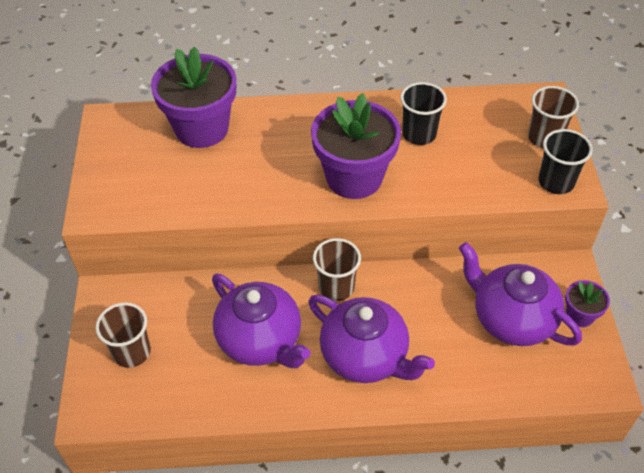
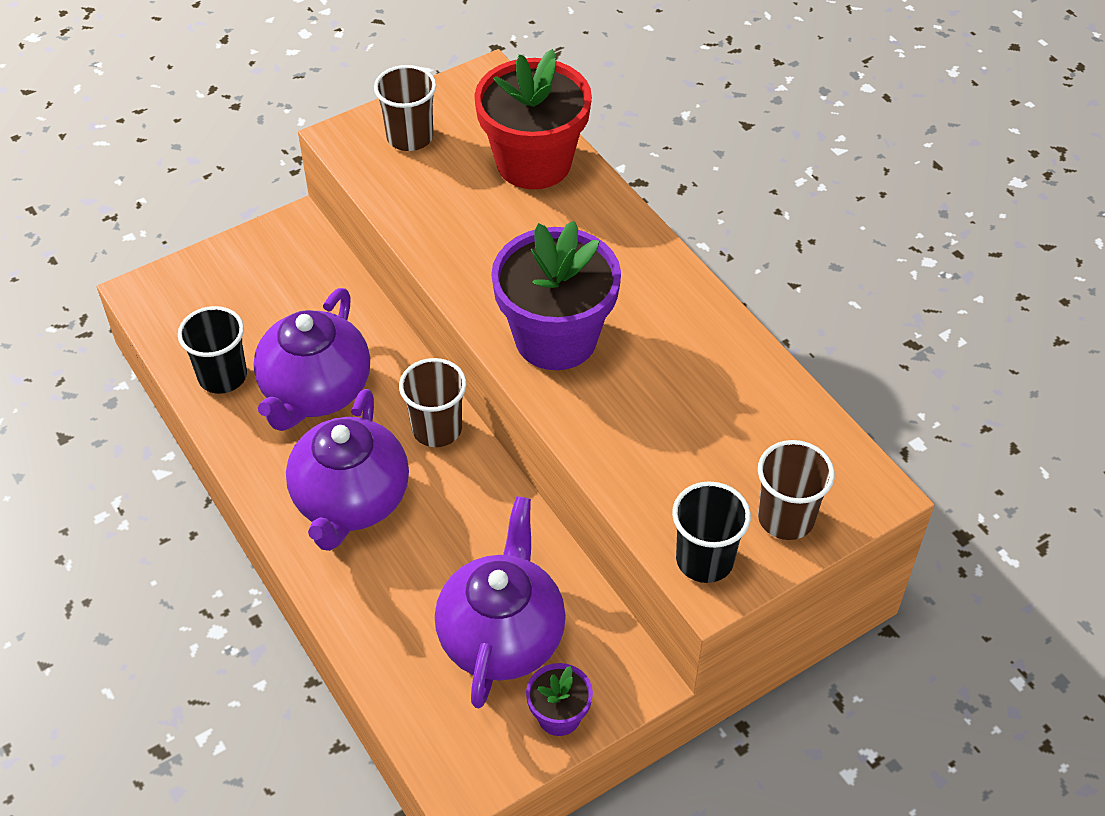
camera: 60 degrees right, 0 degrees up
brown cup [96,302,151,368] -> brown cup moved to [374,65,436,151]
purple flower pot [151,47,236,148] -> red flower pot [474,49,592,189]
black cup [400,82,447,145] -> black cup moved to [178,306,247,394]

